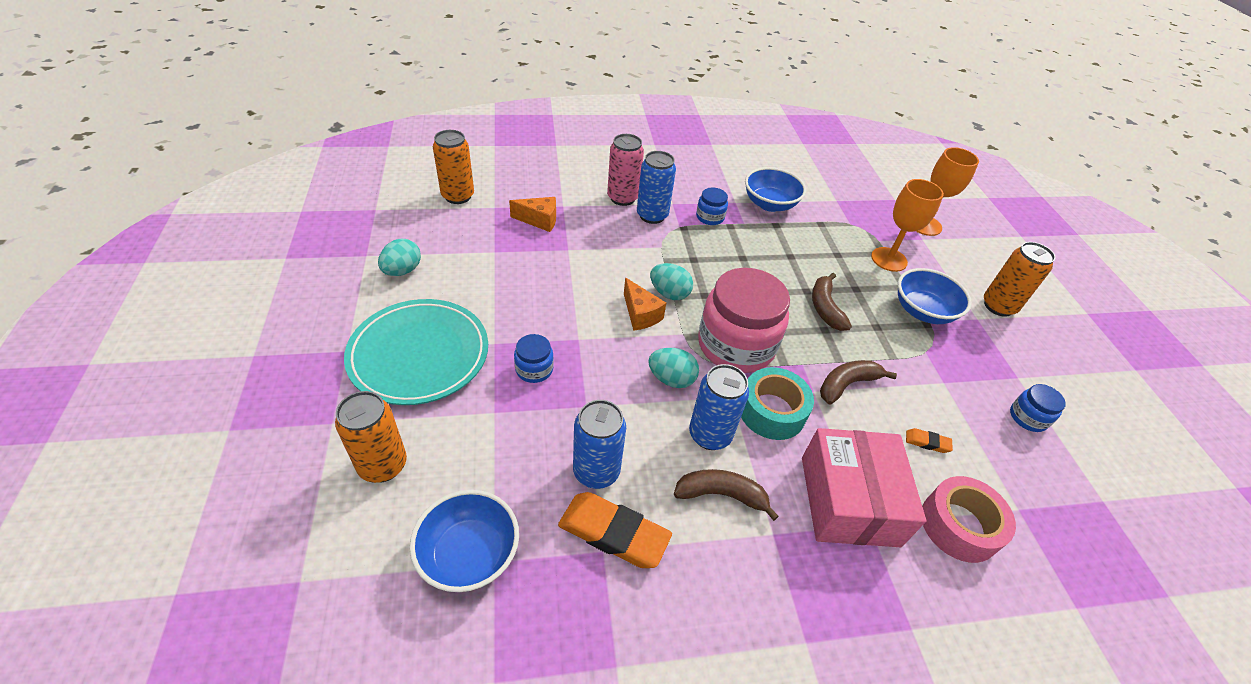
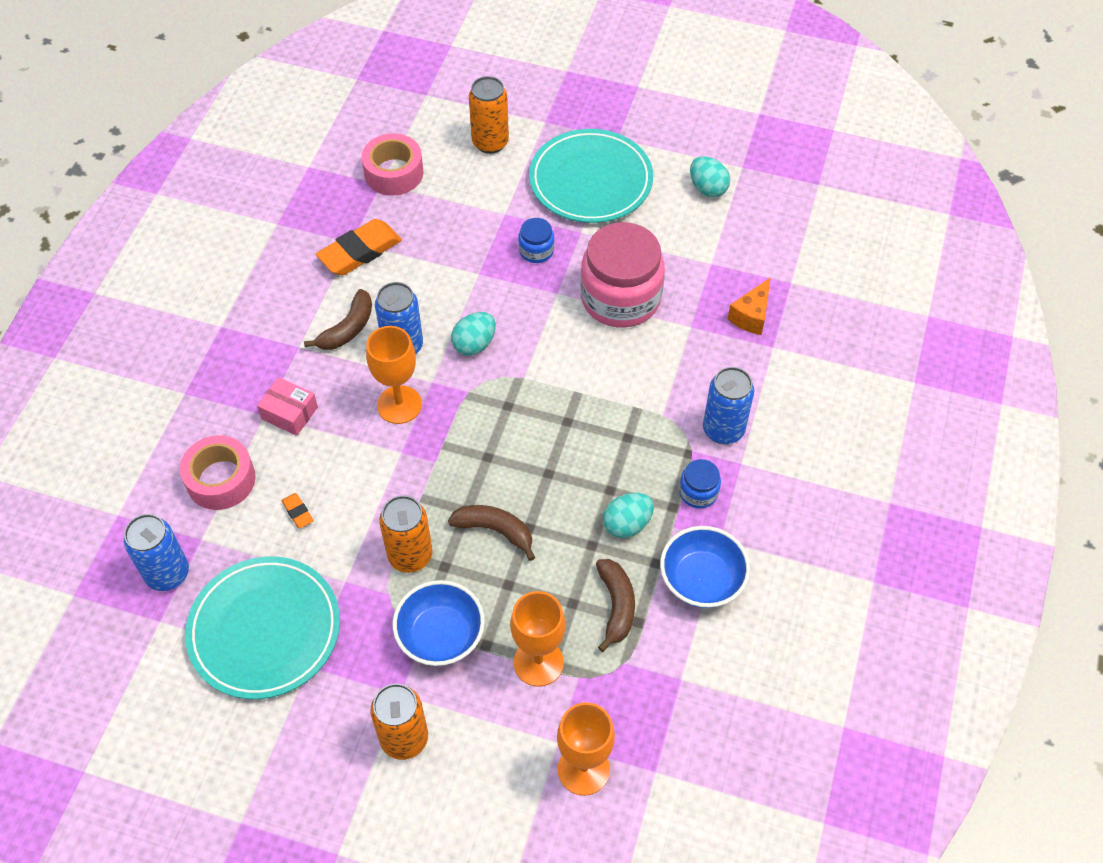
camera: 120 degrees right, 10 degrees up
blue bowl [410,490,519,592] -> pink tape [362,133,423,196]
orange can [433,130,474,204] -> orange can moved to [379,495,432,573]
blue can [573,400,626,489] -> blue can moved to [124,514,189,591]
pink can [607,134,644,206] -> none
orange cheese [624,278,666,331] -> none
turquoise egg [650,263,693,300] -> turquoise egg moved to [603,493,654,538]
pink jar [698,268,790,373] -> pink jar moved to [580,222,665,328]
turquoise tape [741,367,814,440] -> orange goblet [366,326,422,424]
pink box [802,428,926,547] -> pink box [257,377,318,436], size x0.51
brown banana [820,360,897,404] -> brown banana moved to [596,559,635,652]
orange eraser [906,428,953,453] -> orange eraser turned 75 degrees counterclockwise [282,493,314,529]
blue jar [1010,384,1066,432] -> turquoise plate [185,556,340,699]

